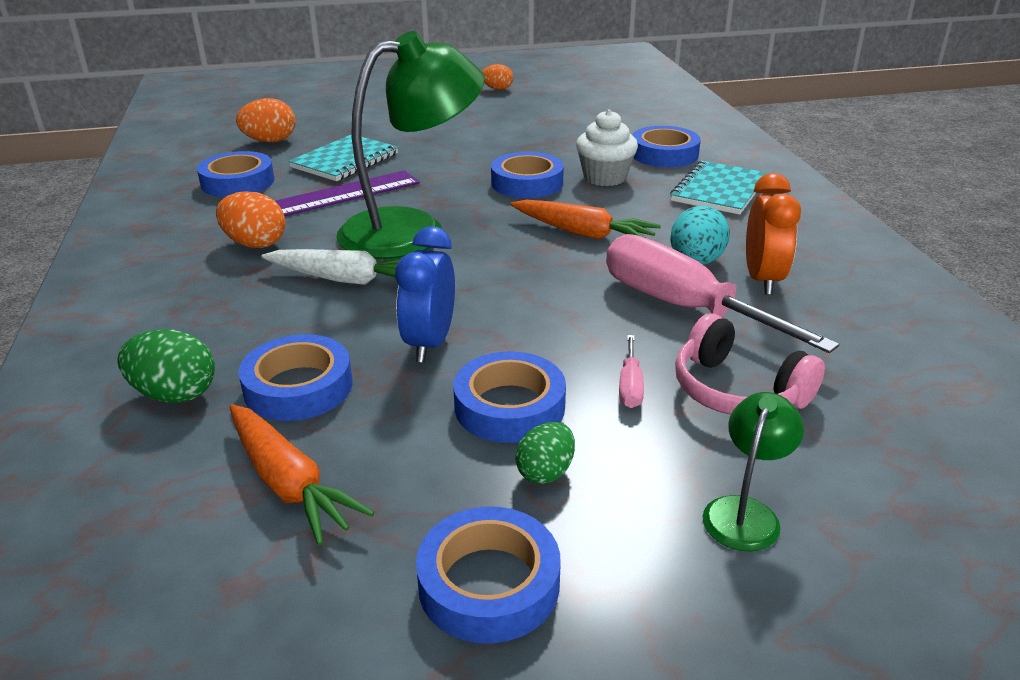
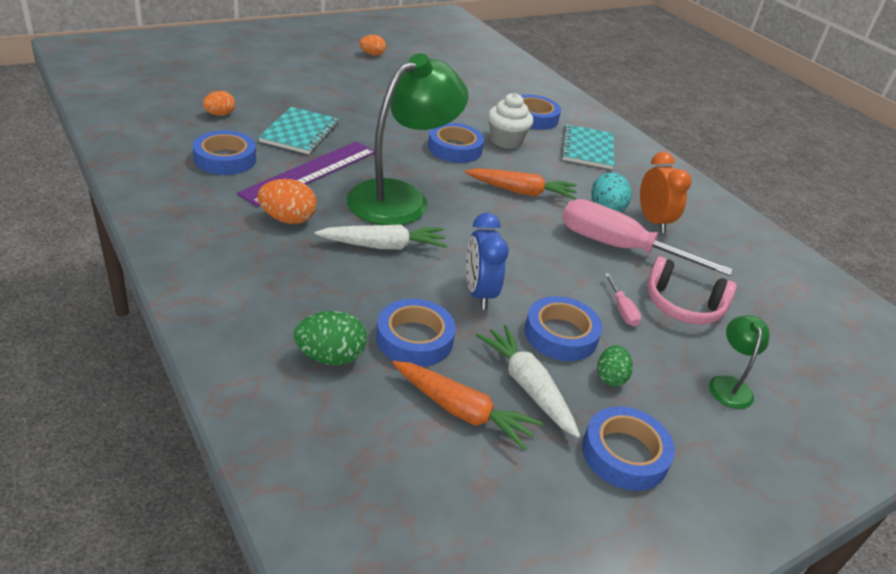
camera: 25 degrees left, 5 degrees up
orange egg [236,98,295,142] -> orange egg [203,91,235,116], size x0.66
none -> white carrot [476,325,580,438]

